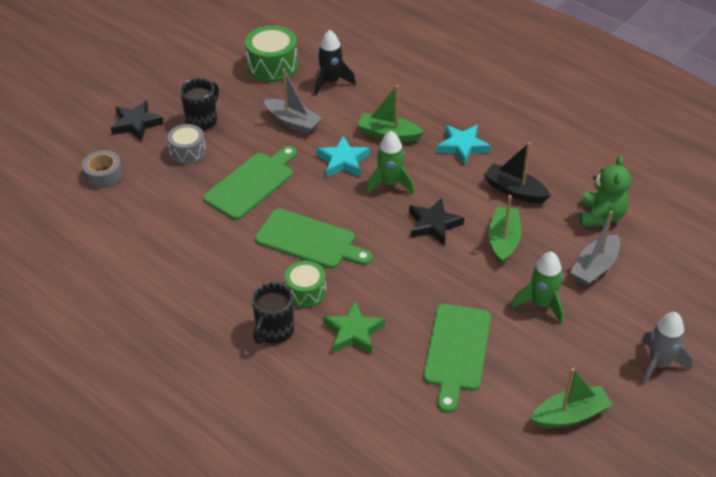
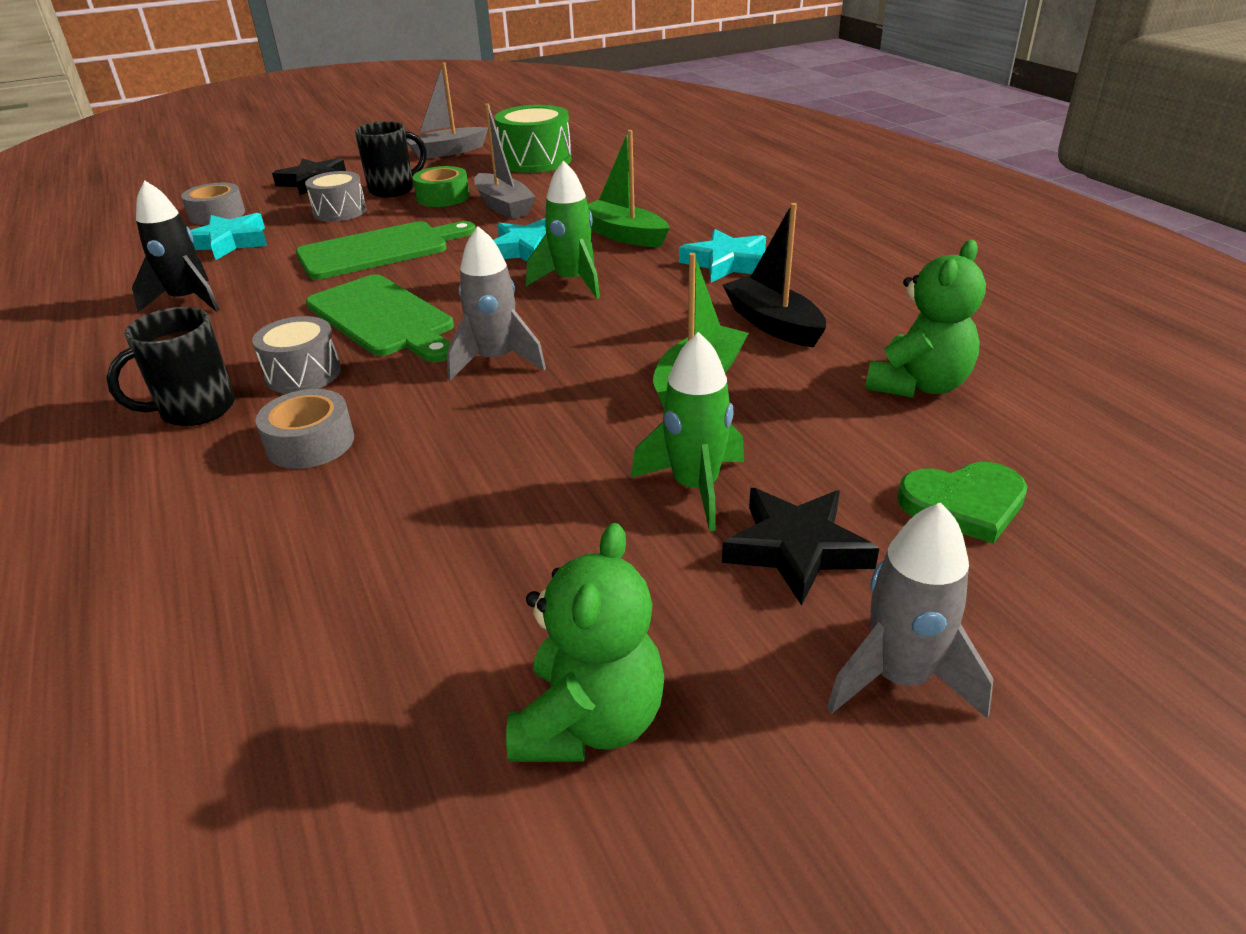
camera: 25 degrees right, 10 degrees down
green drum [285,261,326,308] -> grey drum [252,316,341,394]
black rocket [315,30,356,95] -> black rocket moved to [132,180,220,313]
green star [323,301,385,354] -> grey tape [256,389,354,469]
black star [409,198,464,245] -> black star moved to [722,488,879,606]
green cutting board [423,304,491,413] -> none
green boat [531,368,613,428] -> green teddy bear [506,523,664,762]
grey boat [570,211,620,286] -> grey boat moved to [406,63,488,159]
none -> turquoise star [191,213,267,260]
none -> green tape [413,166,469,207]
none -> grey rocket [447,226,546,380]
none -> green heart [897,462,1027,544]

